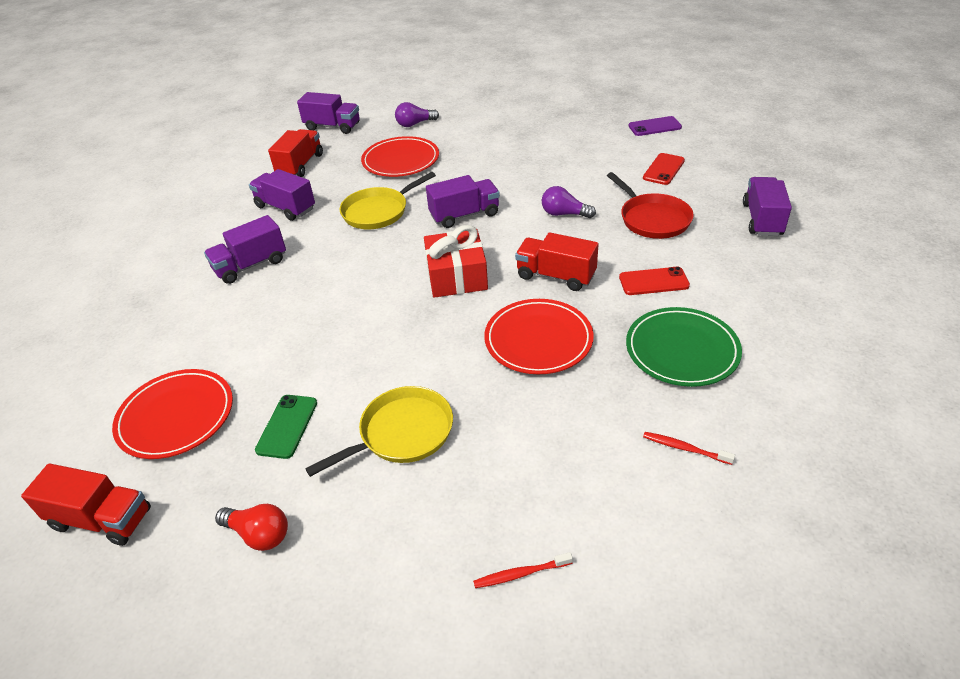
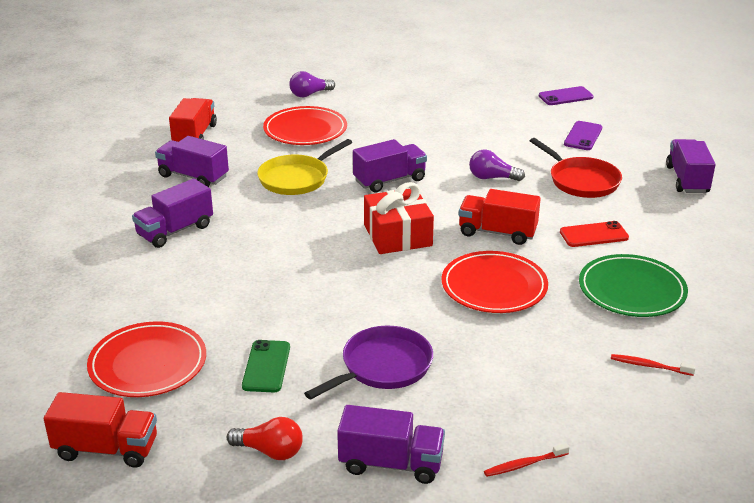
camera: 10 degrees left, 10 degrees down
purple truck [297,92,360,134] -> purple truck moved to [337,405,445,484]
yellow pan [305,386,453,477] -> purple pan [304,326,433,400]
red phone [643,153,685,185] -> purple phone [564,121,602,150]

